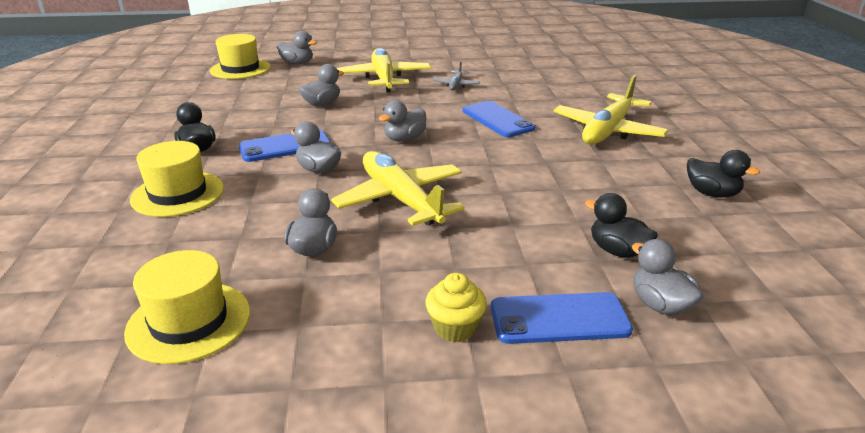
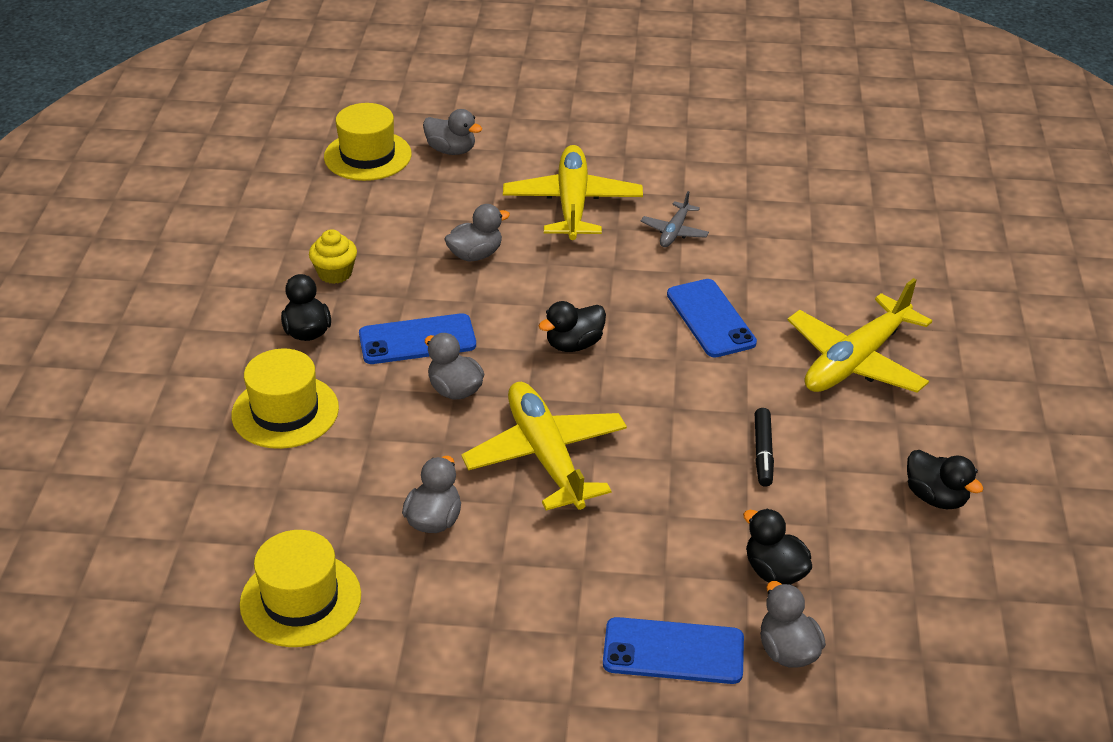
camera: 10 degrees right, 10 degrees up
grey duck [379,100,426,142] -> black duck [539,301,606,352]
yellow cupcake [425,273,487,342] -> yellow cupcake moved to [309,229,357,284]
none -> black marker [755,408,774,487]

